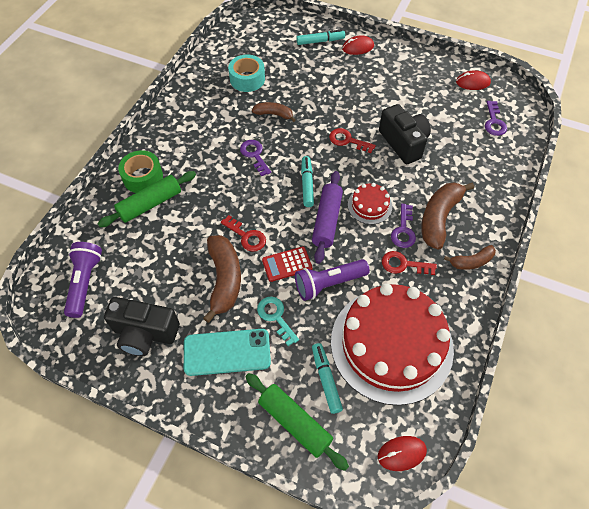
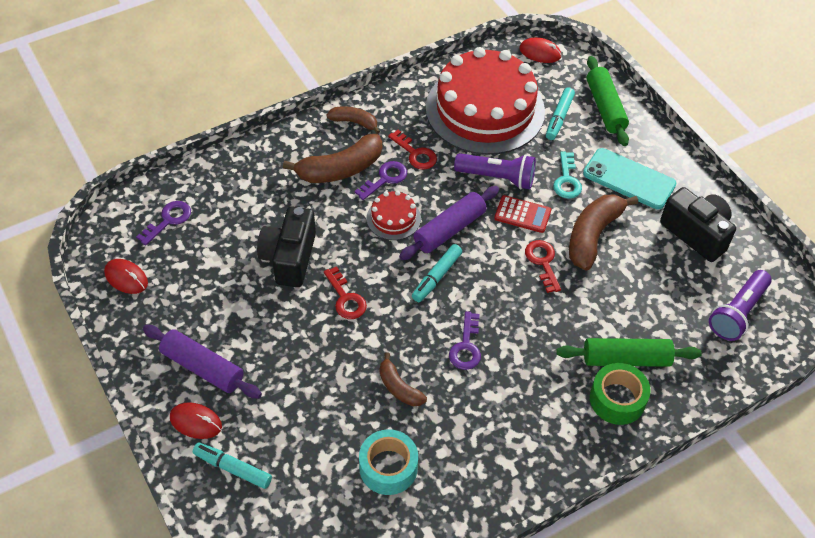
camera: 145 degrees left, 5 degrees down
none -> purple rolling pin [143,325,262,399]

